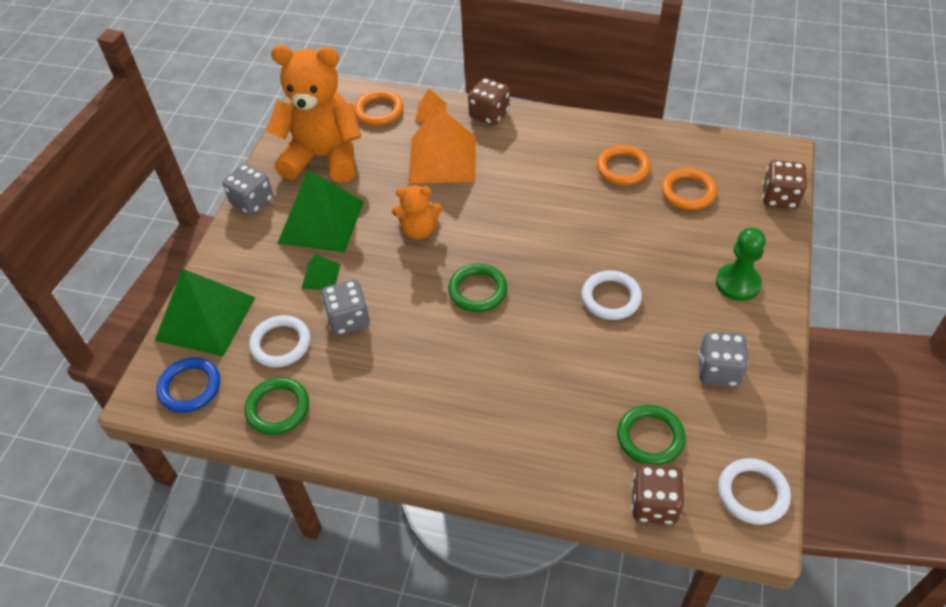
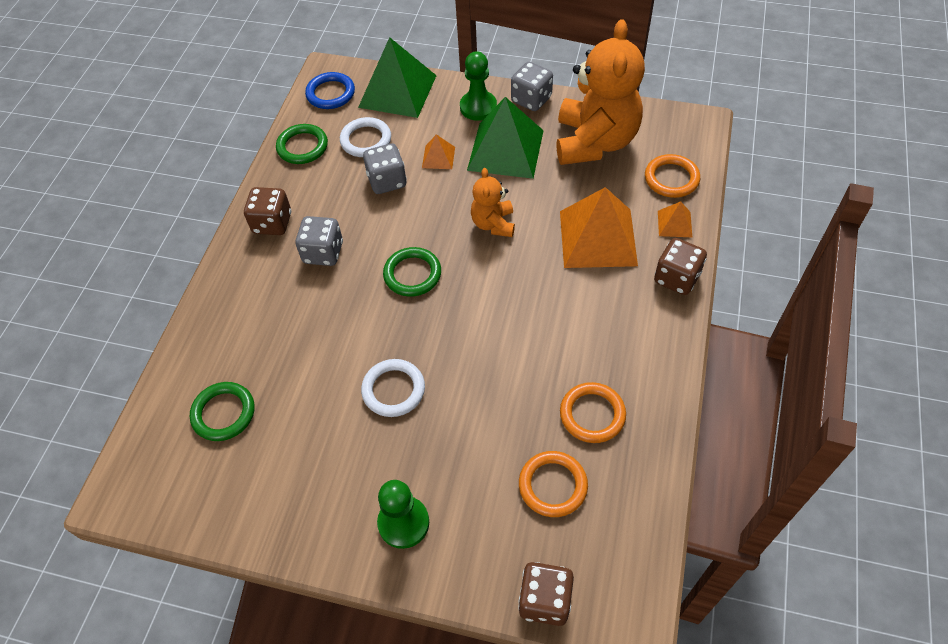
camera: 90 degrees right, 5 degrees up
green pyramid [301,254,341,290] -> orange pyramid [422,134,455,169]
brown dice [631,464,684,524] -> brown dice moved to [244,187,291,235]
grey dice [698,331,749,387] -> grey dice moved to [296,216,343,266]
white ring [718,458,791,525] -> none
none -> green pawn [460,51,497,121]

